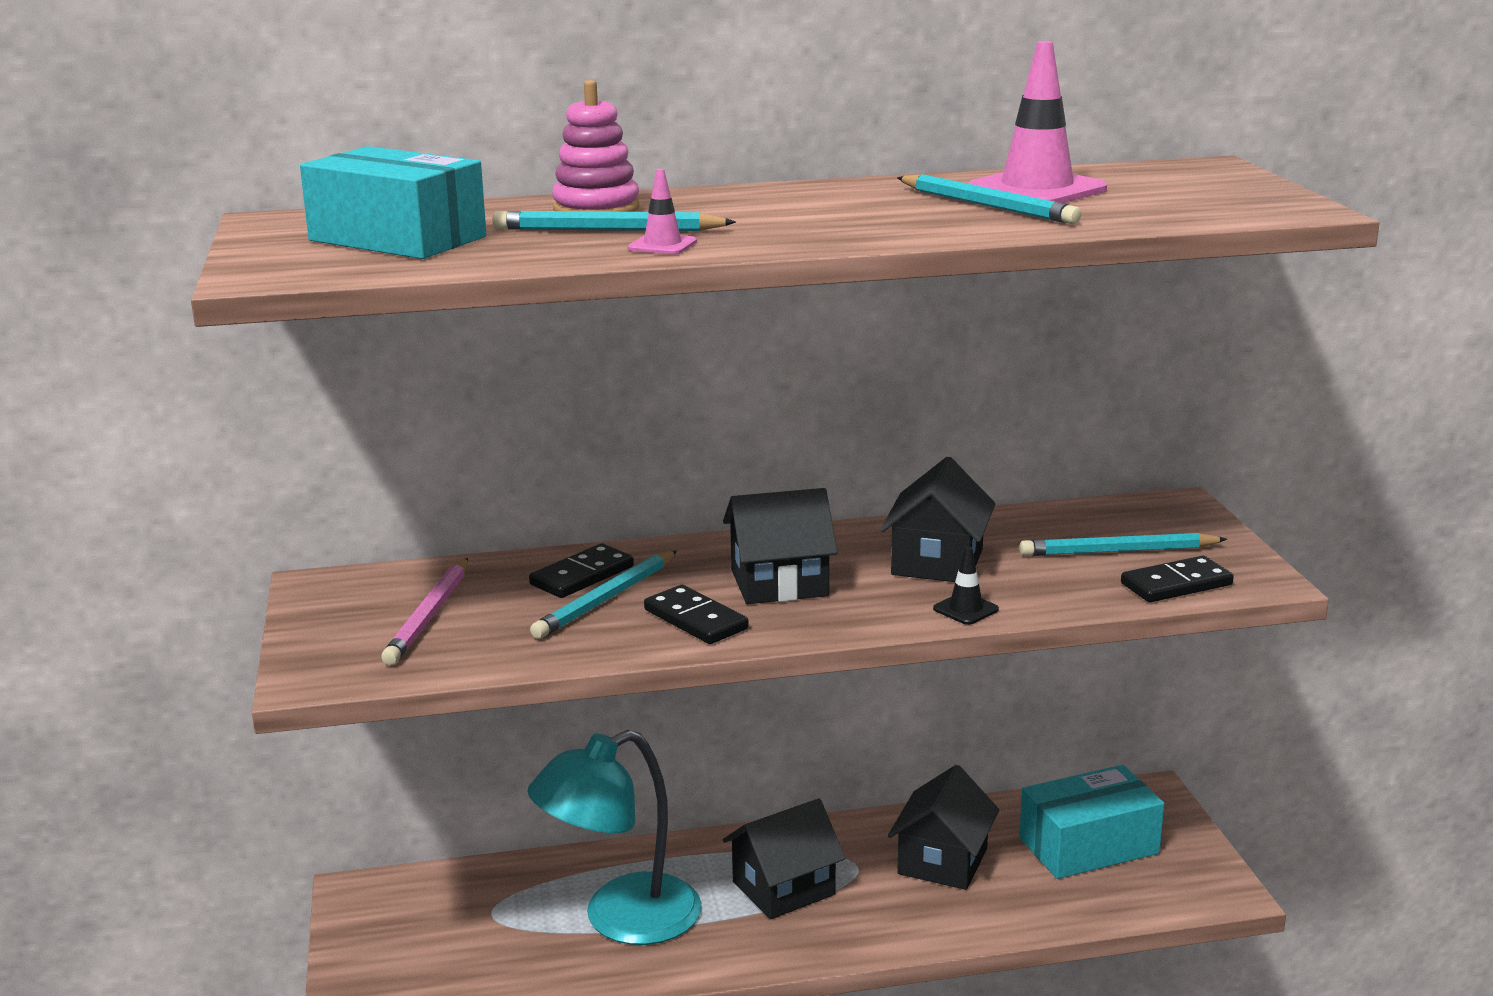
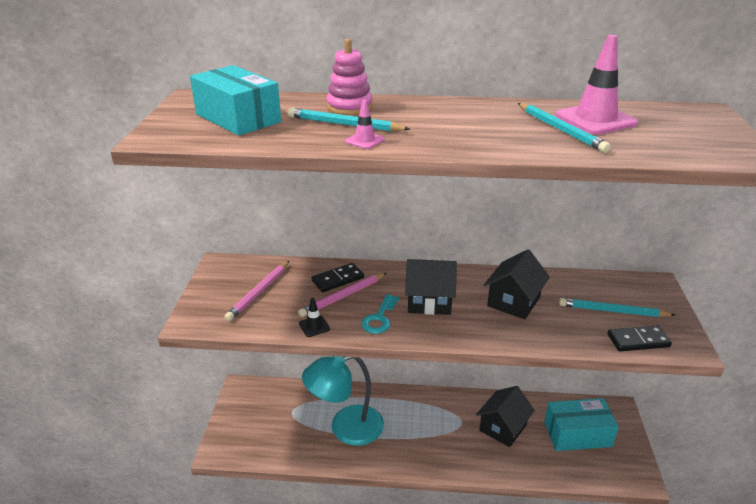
camera: 15 degrees right, 10 degrees up
turquoise pencil [530,550,677,639] -> pink pencil [298,273,386,317]
black domino [644,585,749,644] -> turquoise key [361,294,399,334]
black house [723,799,846,919] -> none
black traffic cone [933,546,999,625] -> black traffic cone moved to [299,298,330,337]

